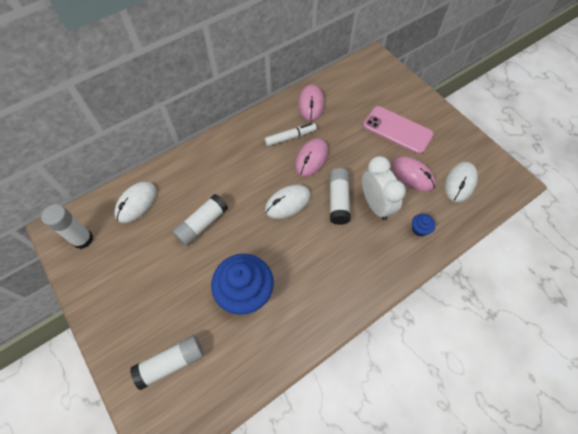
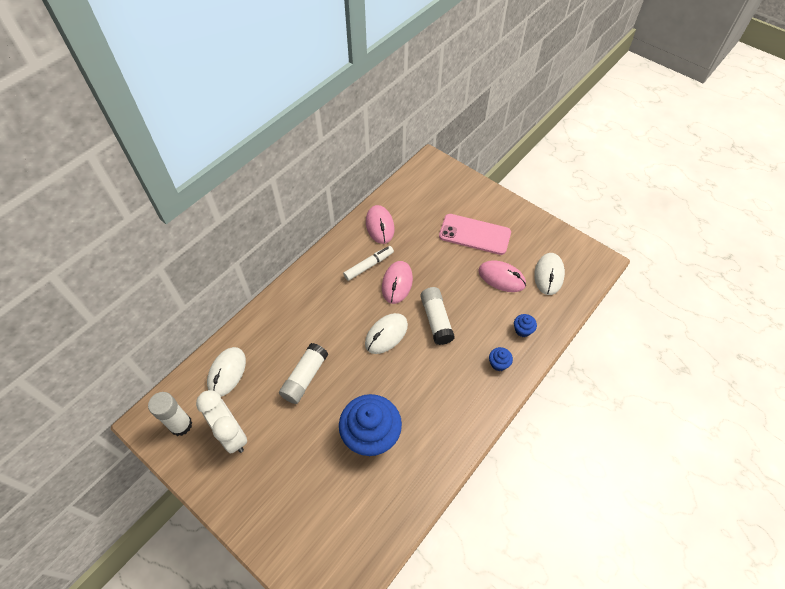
camera: 15 degrees left, 5 degrees down
white glue stick [130,335,204,390] -> none
white clock [362,156,406,220] -> white clock moved to [196,390,247,454]
none -> blue cupcake [489,347,513,371]

